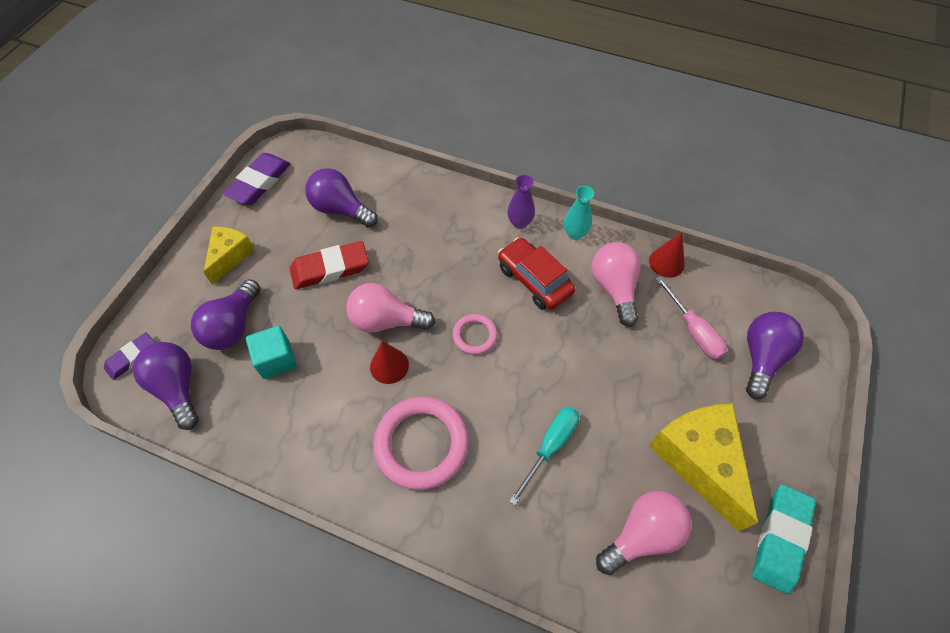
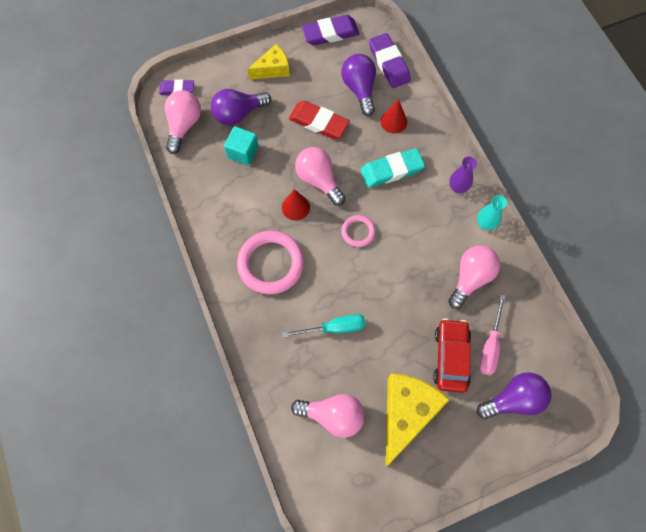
camera: 45 degrees right, 10 degrees up
purple light bulb [133,342,199,430] -> pink light bulb [165,90,201,154]
red car [498,237,575,310] -> red car moved to [433,318,471,393]
red cone [649,232,685,278] -> red cone moved to [380,99,407,133]
turquoise eraser [752,484,816,594] -> turquoise eraser moved to [360,148,425,188]
none -> purple eraser [369,33,411,88]

